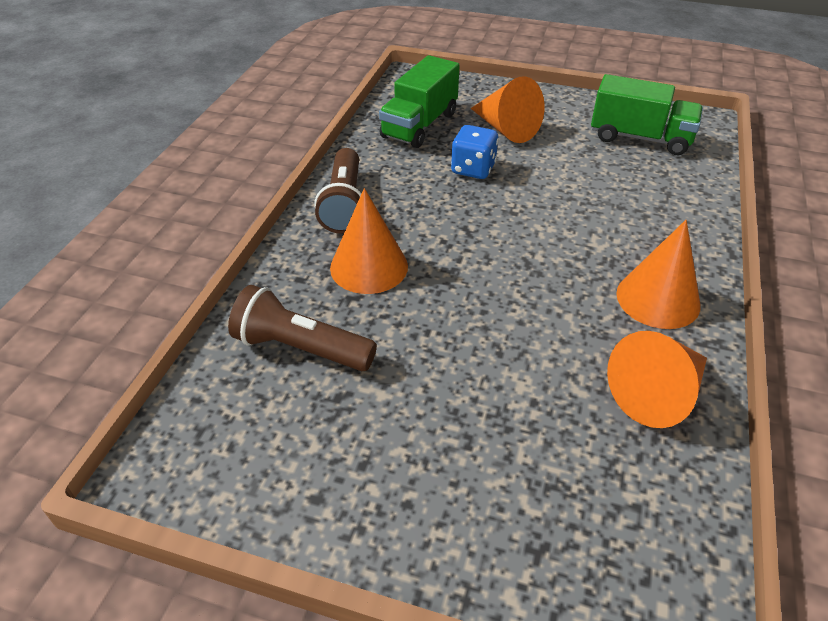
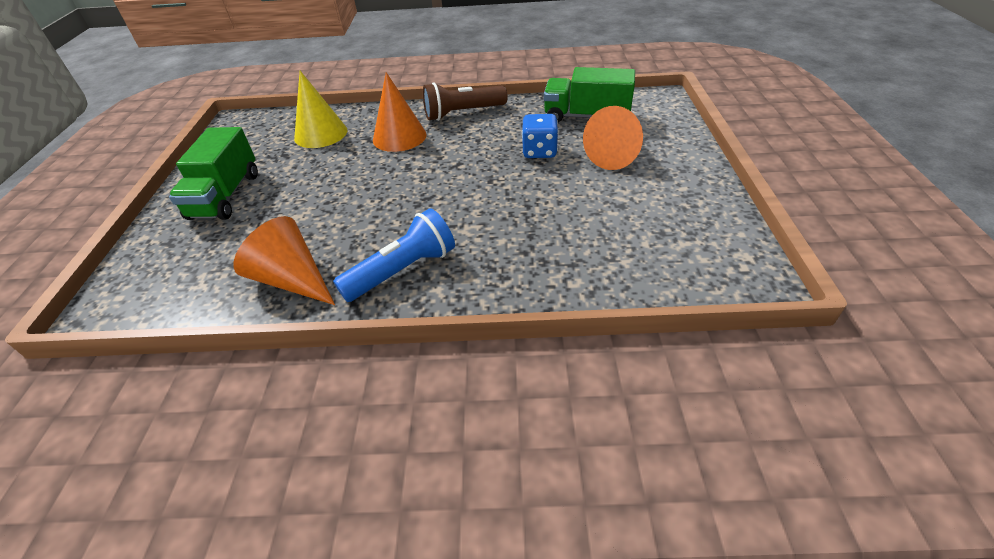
camera: 75 degrees right, 0 degrees up
brown flashlight [228,285,377,371] -> yellow cone [294,71,347,148]
green truck [591,74,703,155] -> green truck moved to [169,127,258,220]
orange cone [616,220,701,329] -> blue flashlight [333,208,455,302]

